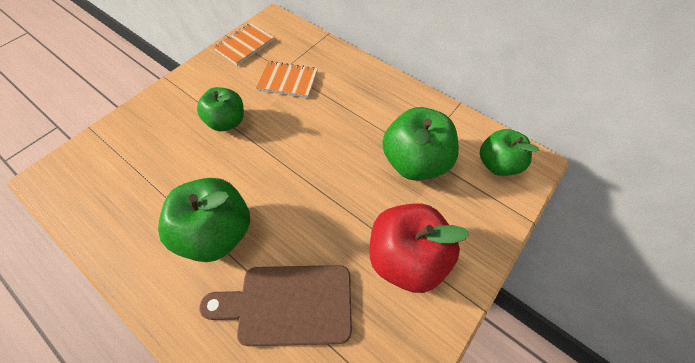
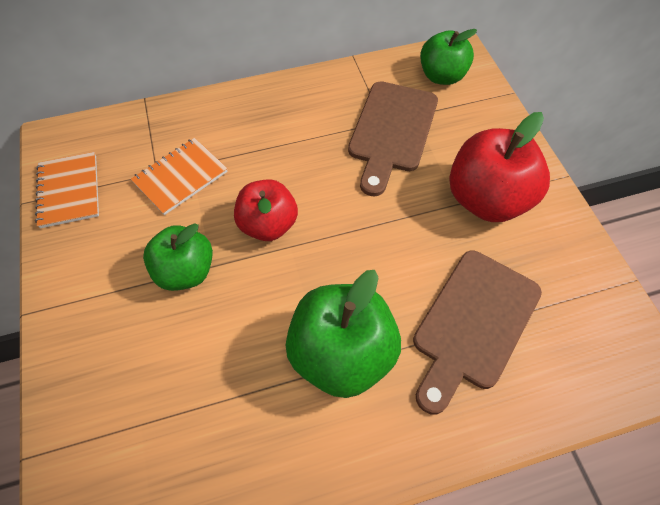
camera: 55 degrees left, 0 degrees up
green apple [382,107,459,181] -> brown cutting board [348,81,438,196]
none -> red apple [234,179,298,241]

